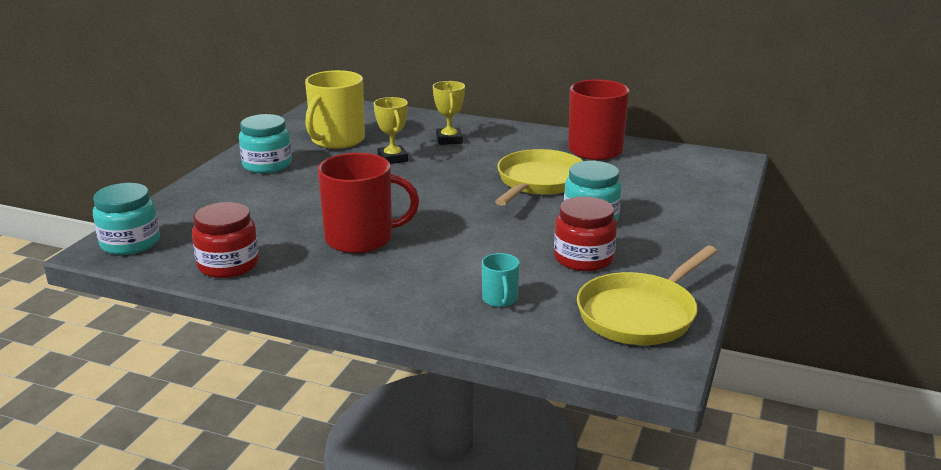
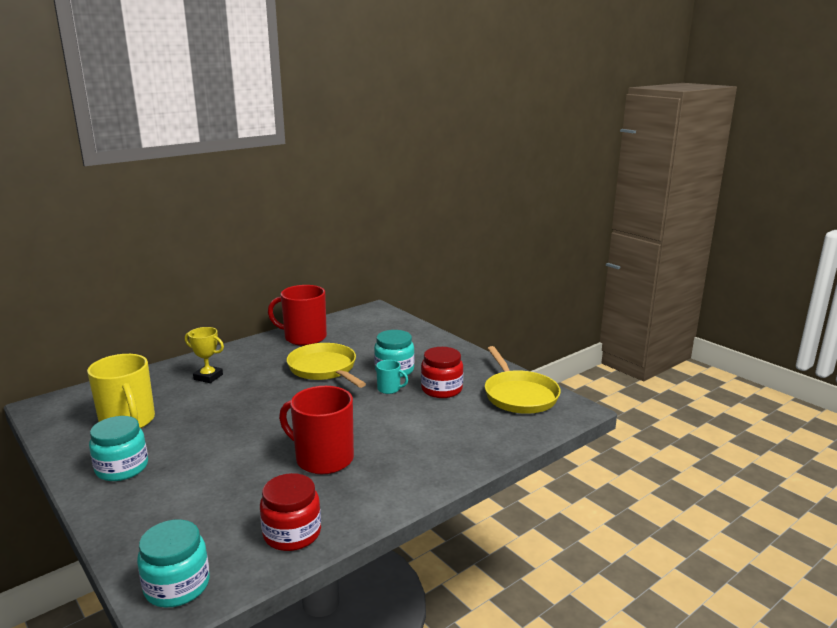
camera: 60 degrees left, 5 degrees down
red mug [318,153,419,253] -> red mug turned 90 degrees counterclockwise [279,386,354,474]
yellow trophy [374,97,408,164] -> none
turquoise mug [482,253,520,307] -> turquoise mug moved to [376,360,408,394]

